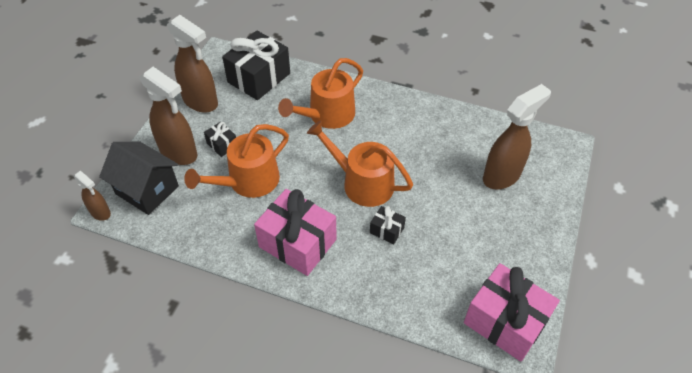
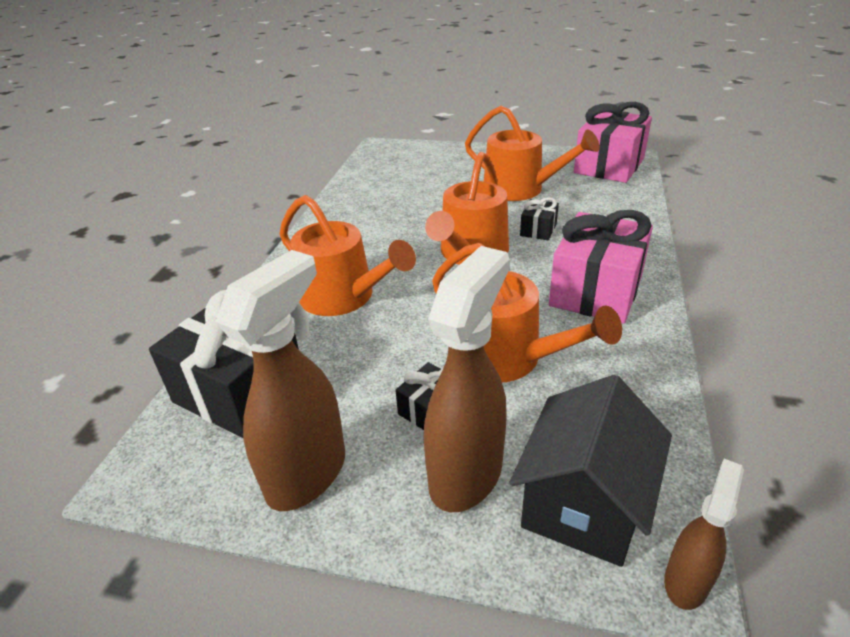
camera: 95 degrees left, 15 degrees down
brown spray bottle [483,84,551,190] -> none
none -> orange watering can [465,105,600,201]

